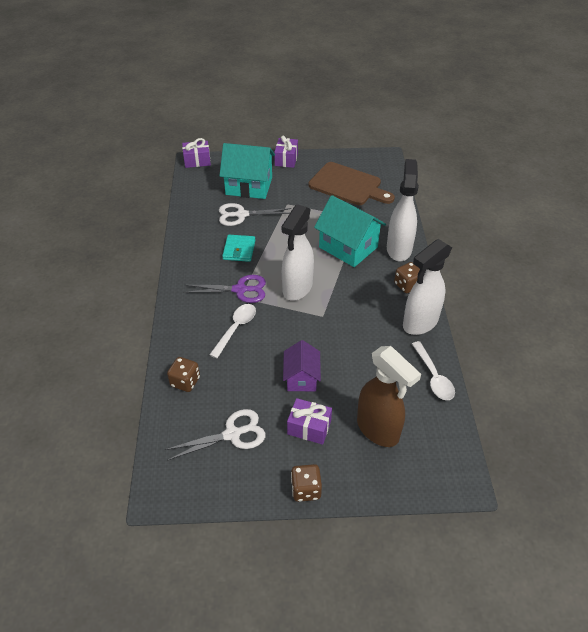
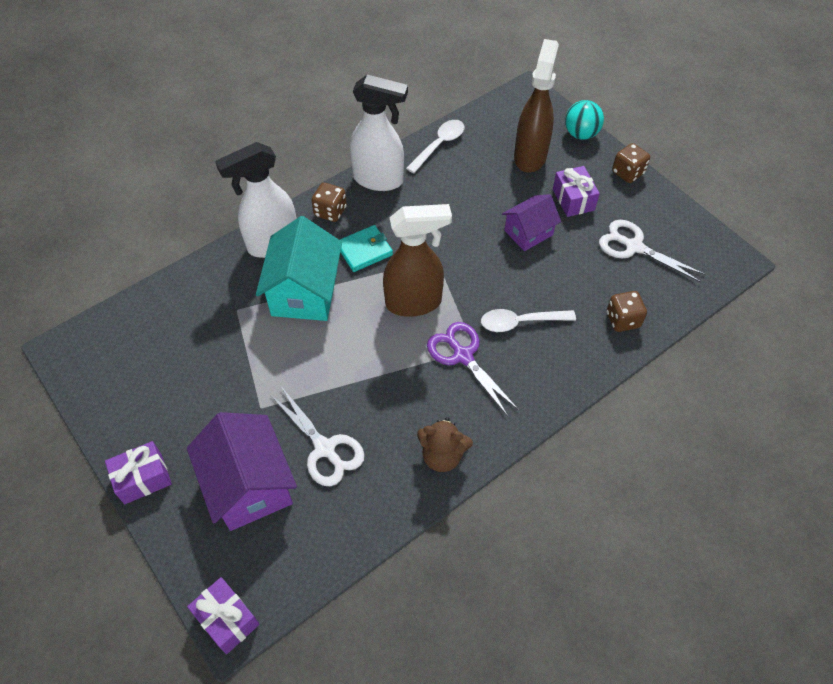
camera: 125 degrees left, 10 degrees up
turquoise house [219,143,275,199] -> purple house [187,412,297,531]
turquoise wallet [222,235,255,262] -> turquoise wallet moved to [339,225,393,272]
white spray bottle [281,204,314,301] -> brown spray bottle [383,204,452,317]
brown cutting board [308,162,395,205] -> none
none -> brown teddy bear [417,417,473,472]
none -> turquoise ball [565,100,604,140]

